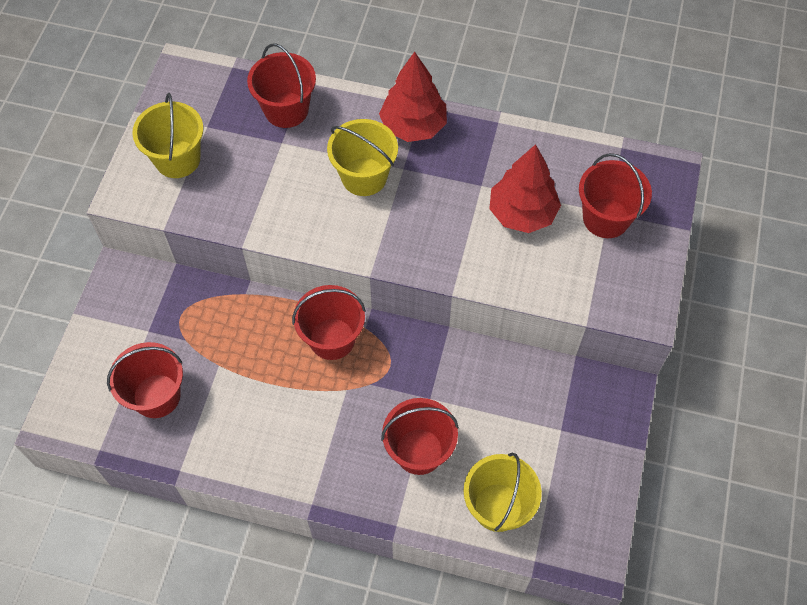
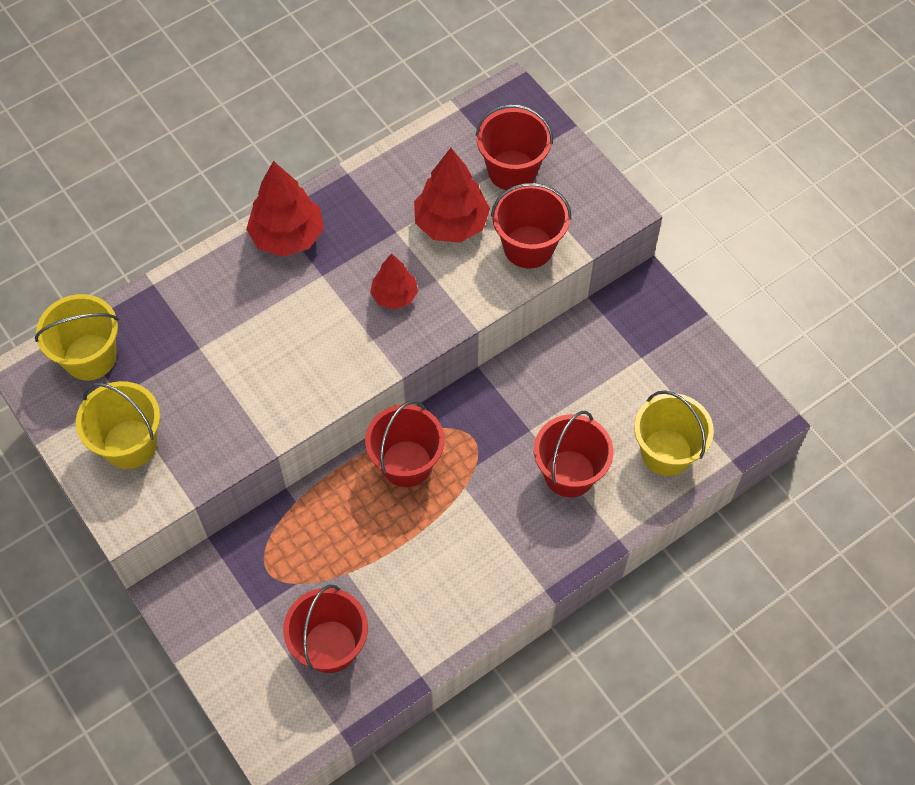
camera: 50 degrees left, 0 degrees up
red bucket [247,44,316,128] -> red bucket moved to [491,183,571,269]
yellow bucket [327,119,398,196] -> yellow bucket moved to [35,294,119,380]
none -> red tree [370,253,418,310]

